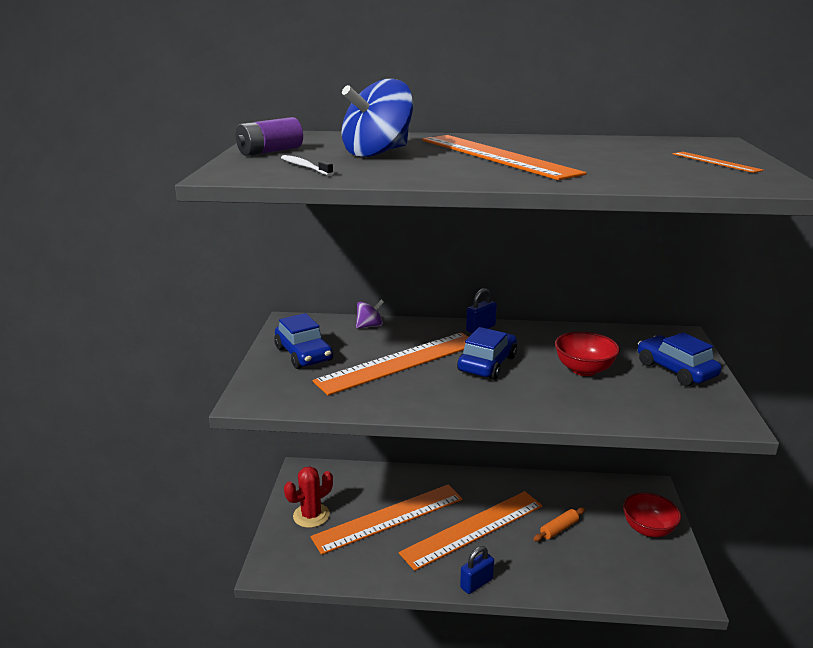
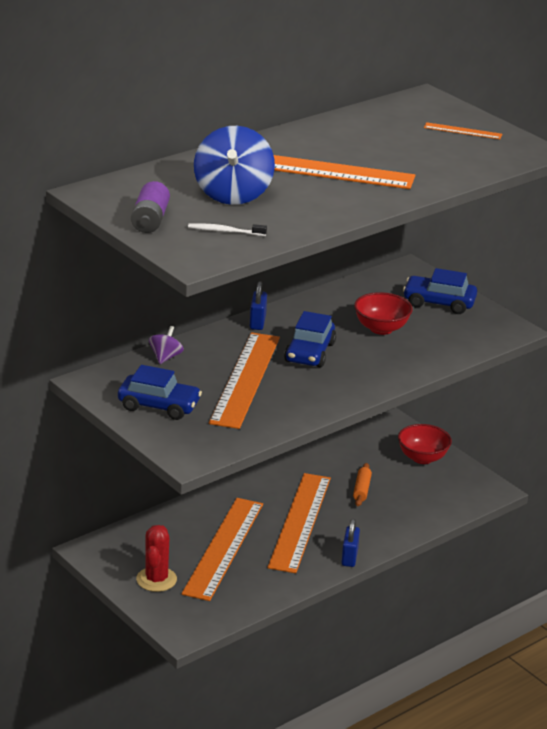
camera: 45 degrees left, 5 degrees up
blue car [457,327,517,380] -> blue car turned 150 degrees counterclockwise [284,311,336,368]

